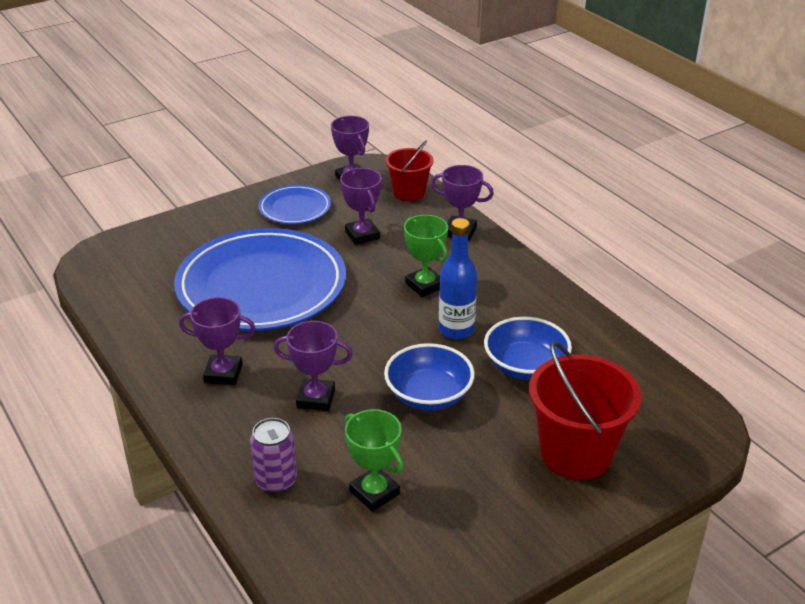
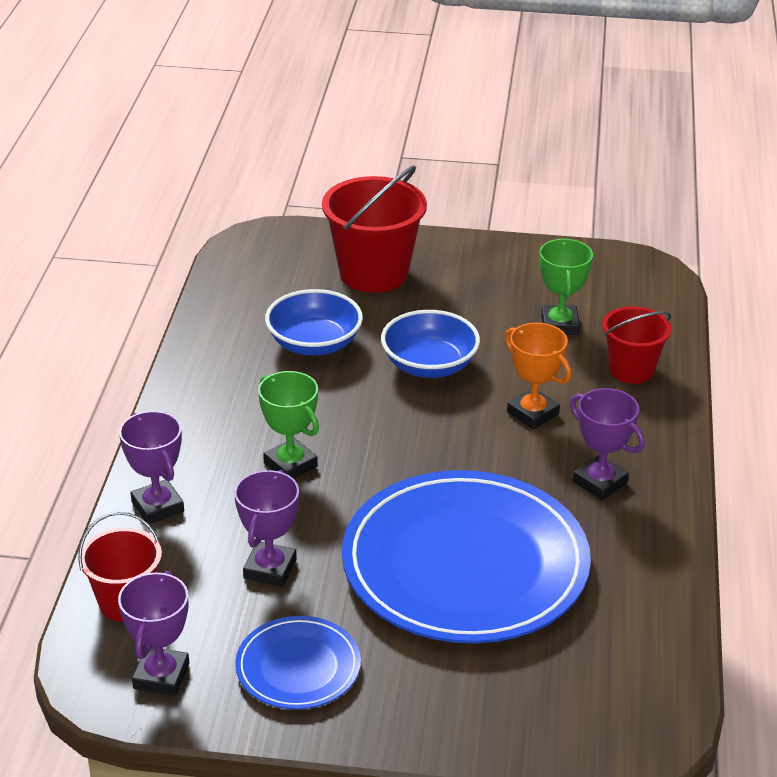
camera: 140 degrees left, 0 degrees up
purple can [250,418,297,493] -> red bucket [602,306,671,384]
purple trophy [273,321,353,411] -> orange trophy [505,323,571,429]
green trophy [404,215,448,297] -> green trophy turned 45 degrees counterclockwise [258,371,319,479]
blue bottle [439,218,477,339] -> none

